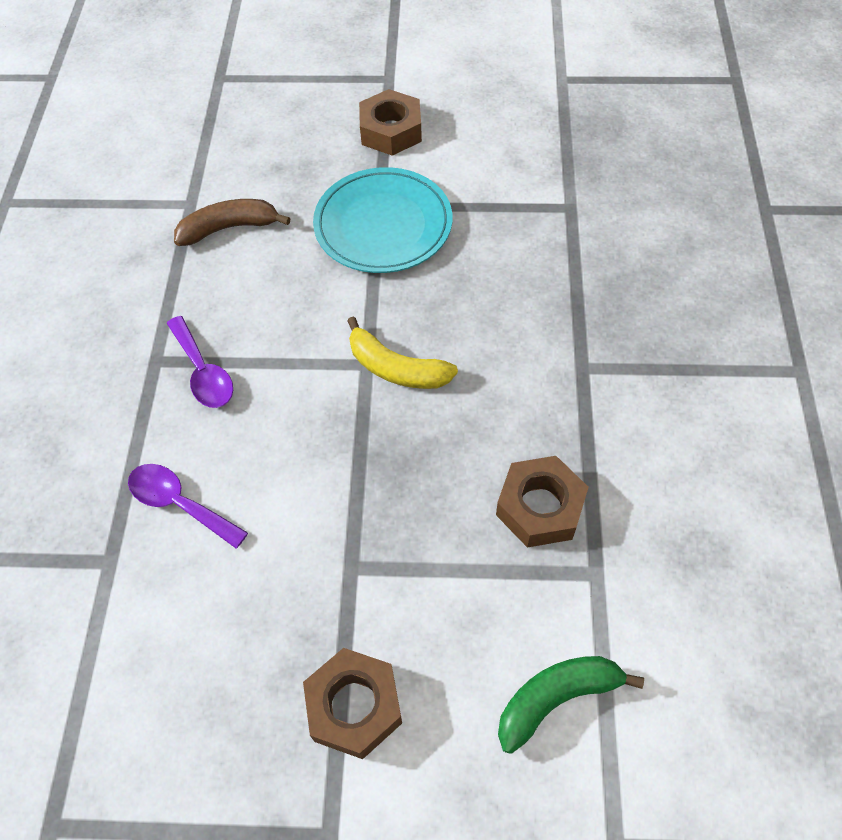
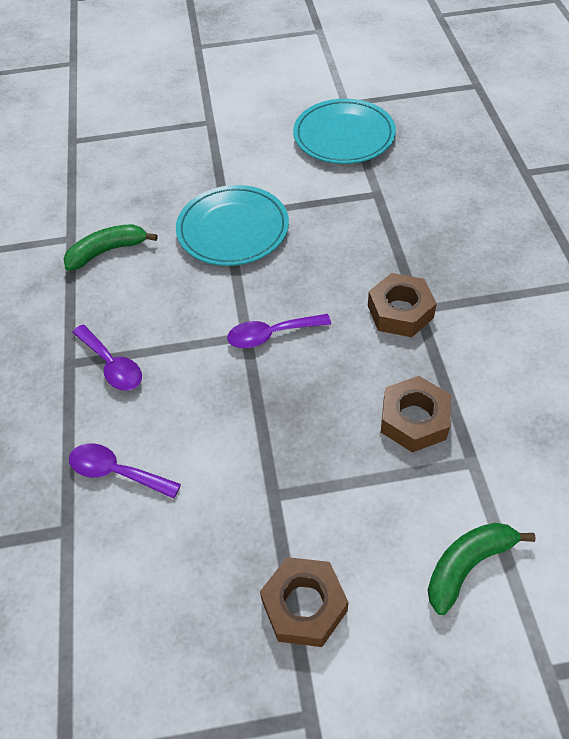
camera: 10 degrees left, 5 degrees down
brown banana [174,199,291,246] -> green banana [64,224,158,271]
yellow banana [347,317,458,389] -> purple spoon [227,314,331,348]
brown nut [359,89,422,156] -> brown nut moved to [368,273,437,337]
none -> turquoise plate [293,99,396,164]

